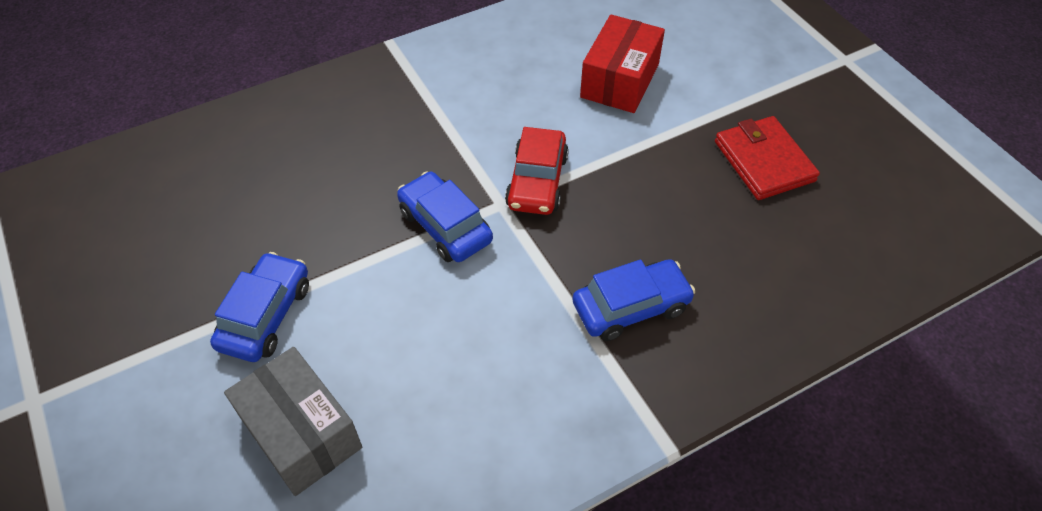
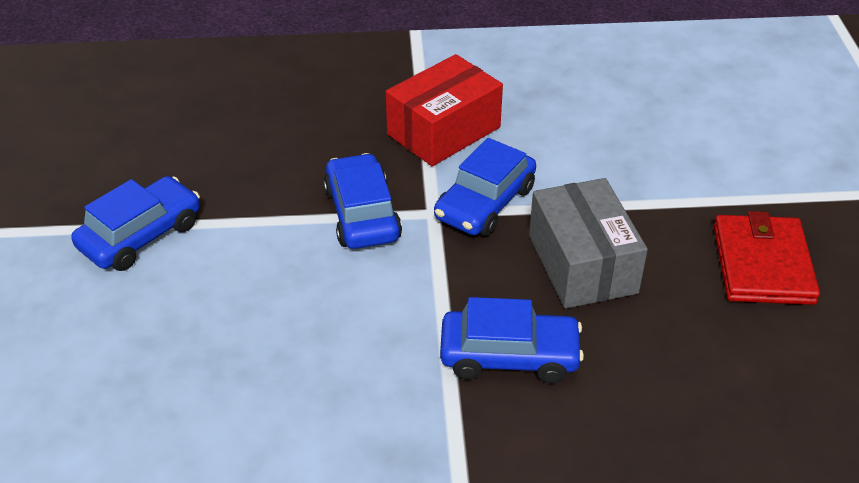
camera: 25 degrees right, 10 degrees down
grey box [224,347,362,496] -> grey box moved to [529,178,648,309]
red car [505,127,569,215] -> blue car [434,138,536,236]
red box [580,14,665,113] -> red box moved to [386,54,503,166]

